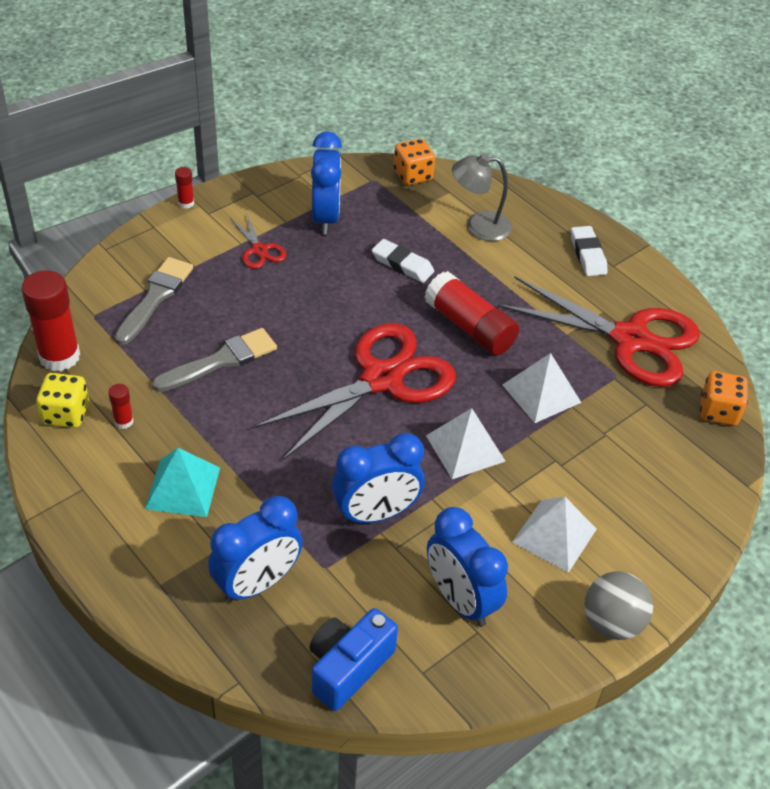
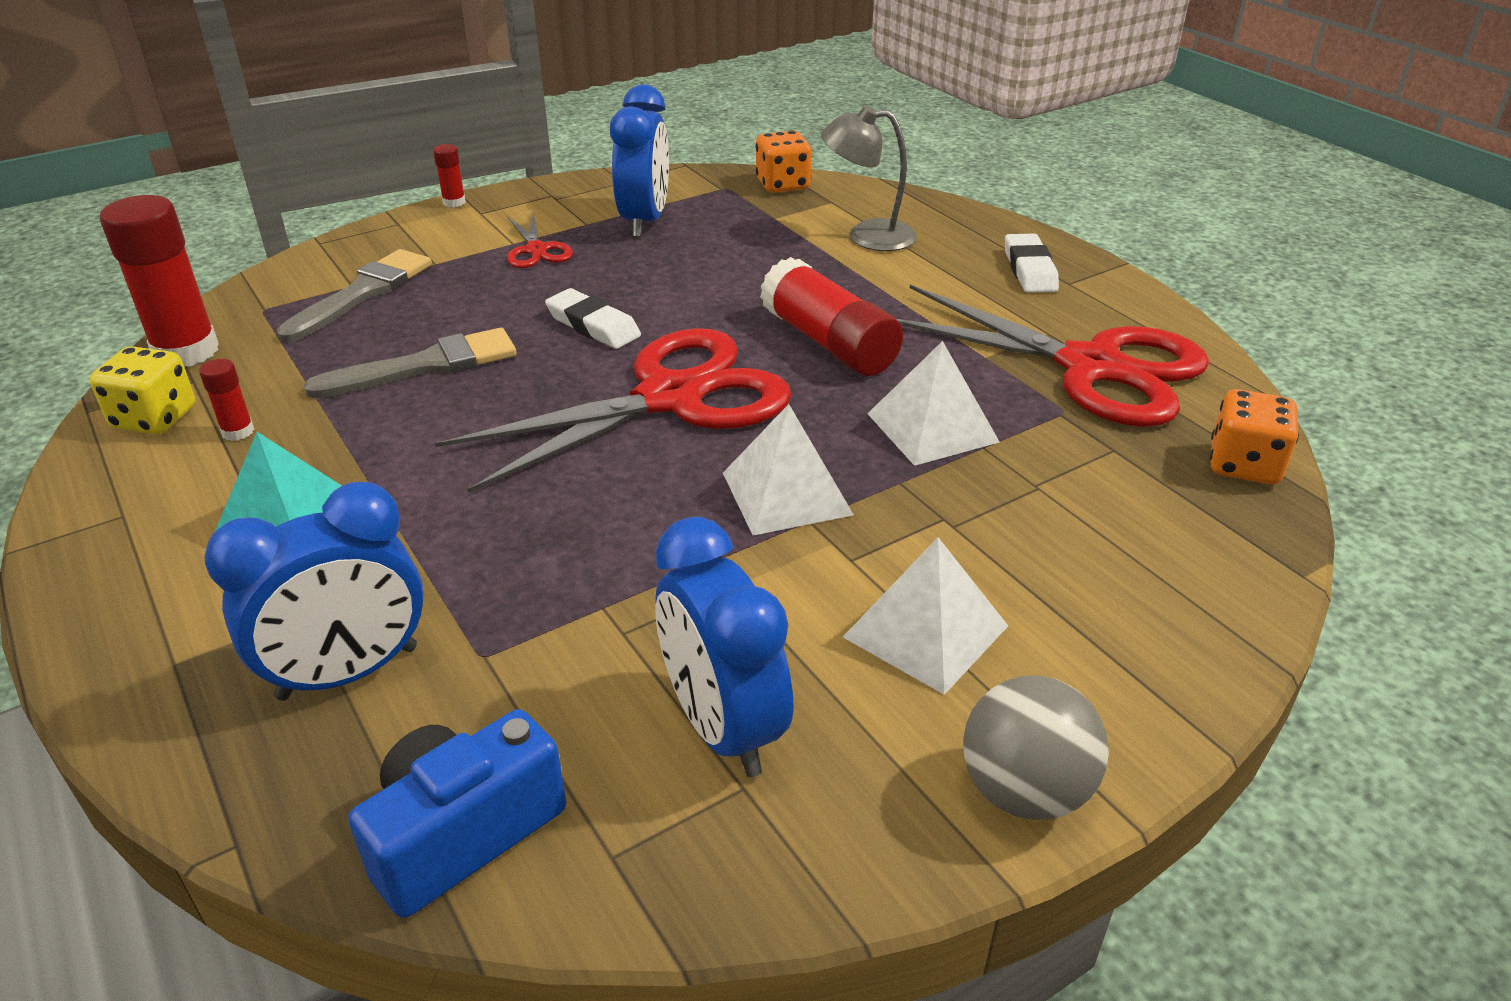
camera: 10 degrees right, 10 degrees down
blue clock [332,433,425,524] -> none
white eraser [372,239,434,283] -> white eraser moved to [545,288,641,349]

